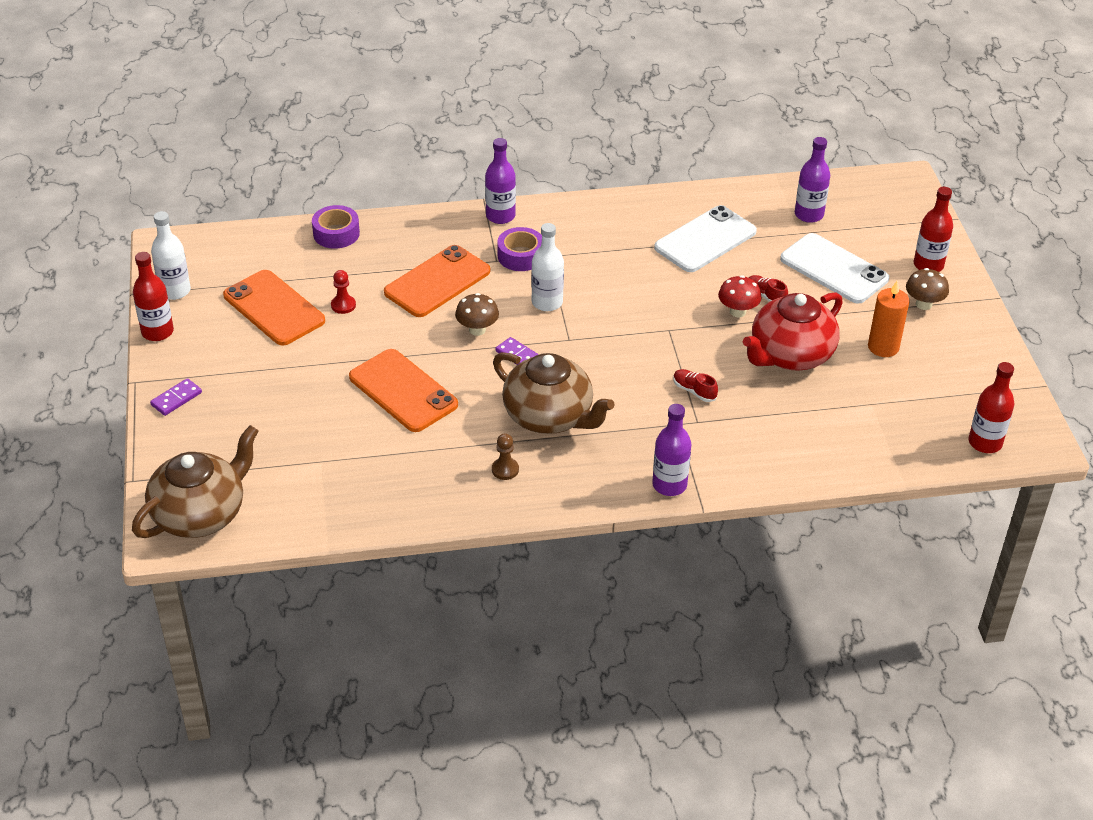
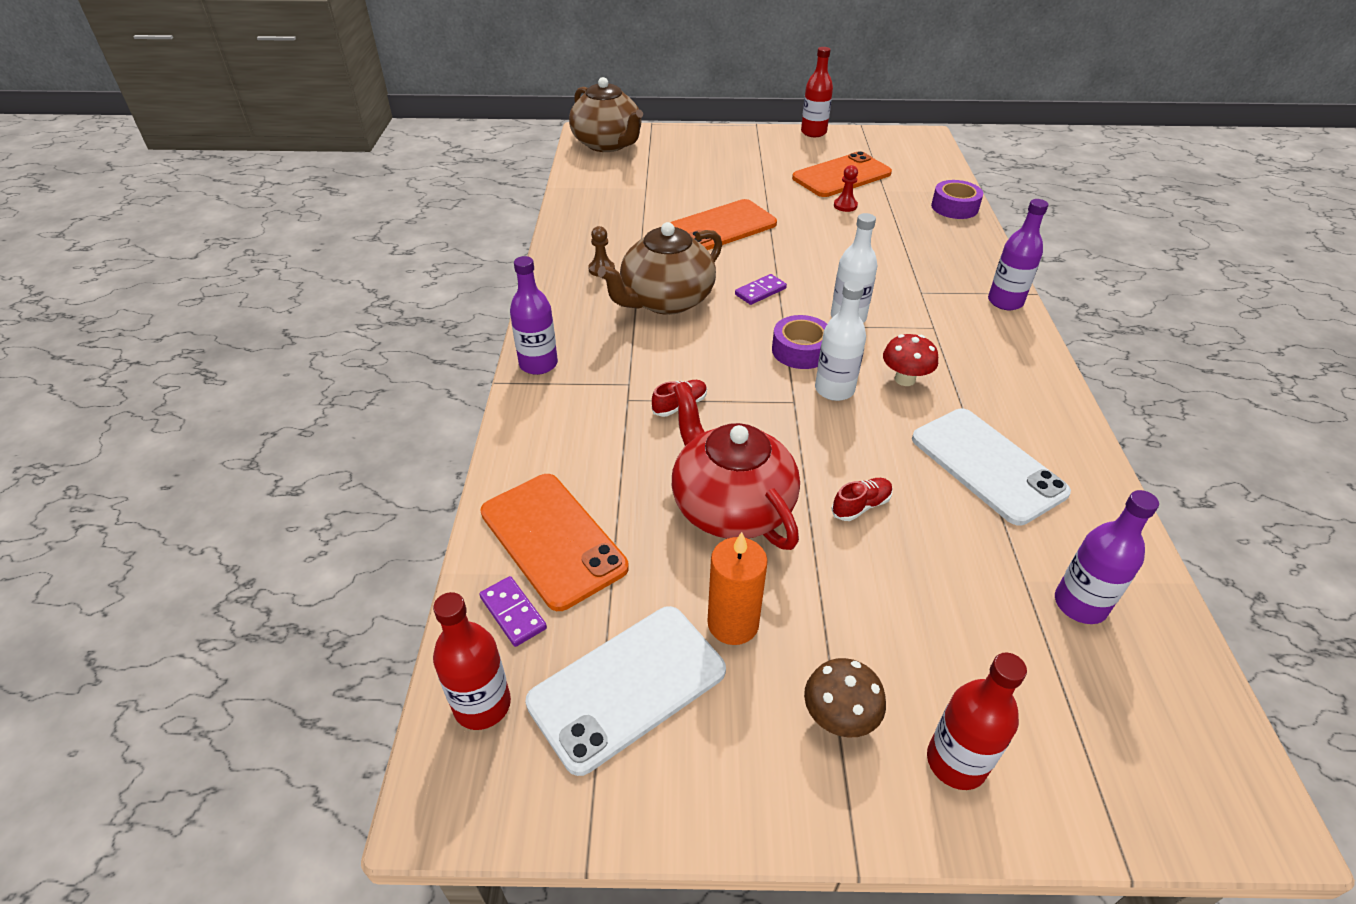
camera: 100 degrees right, 0 degrees up
purple domino [150,378,202,416] -> purple domino moved to [479,576,547,647]
white bottle [151,211,191,300] -> white bottle moved to [815,280,866,401]
orange phone [384,245,490,317] -> orange phone moved to [480,474,629,611]
brown mushroom [455,293,499,336] -> none
purple tape [497,227,542,271] -> purple tape moved to [772,315,827,369]
red mushroom [718,275,762,318] -> red mushroom moved to [883,334,938,386]
white phone [780,233,889,304] -> white phone moved to [526,606,726,776]

